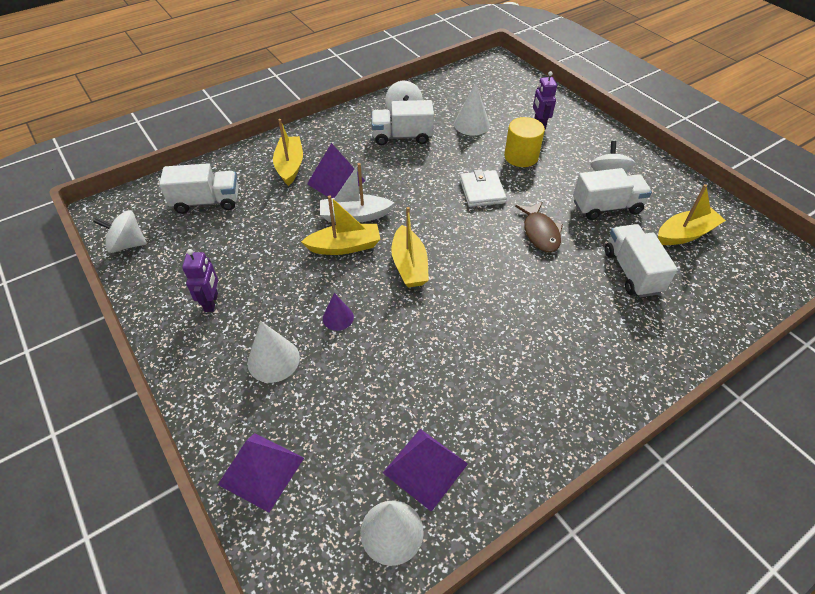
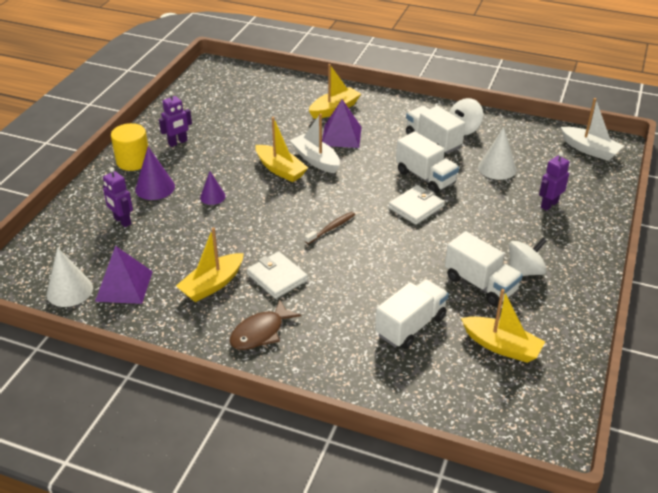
camera: 55 degrees right, 10 degrees down
white spinning top [93,210,147,253] -> none
white truck [159,164,239,214] -> white truck moved to [396,131,459,194]
purple pyramid [218,433,304,512] -> none
white cone [247,321,300,383] -> purple cone [135,147,175,200]
yellow boat [391,207,429,288] -> yellow boat moved to [176,227,244,302]
yellow cylinder [504,117,545,167] -> yellow cylinder moved to [111,123,148,171]
brown fish [515,202,563,252] -> brown fish moved to [230,299,301,350]
none -> purple robot [103,167,133,227]
none -> white wallet [247,251,308,299]
none -> brown toothbrush [305,212,355,244]
none -> white boat [561,98,624,161]

